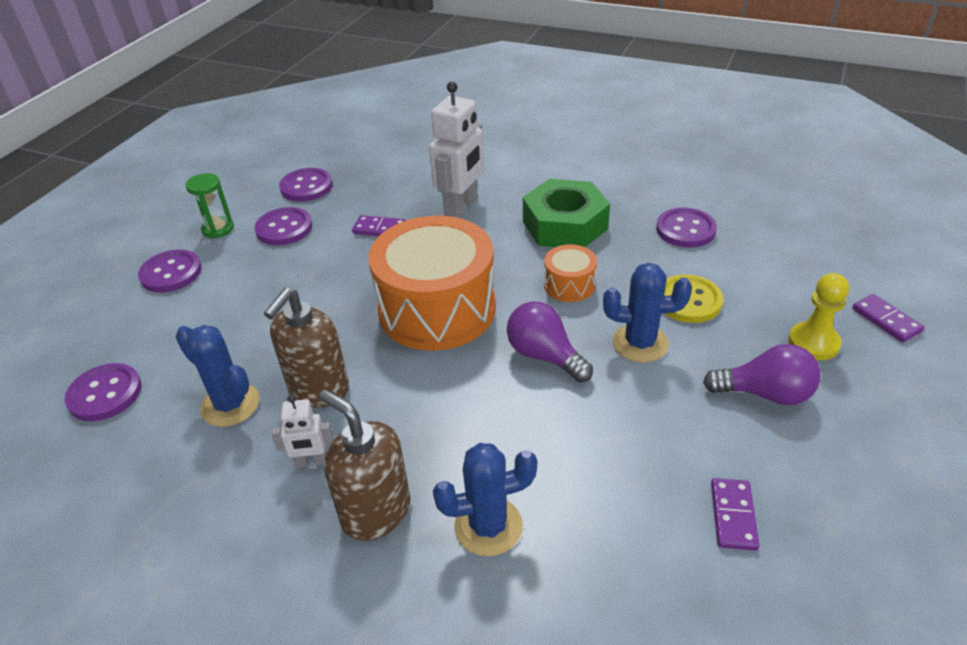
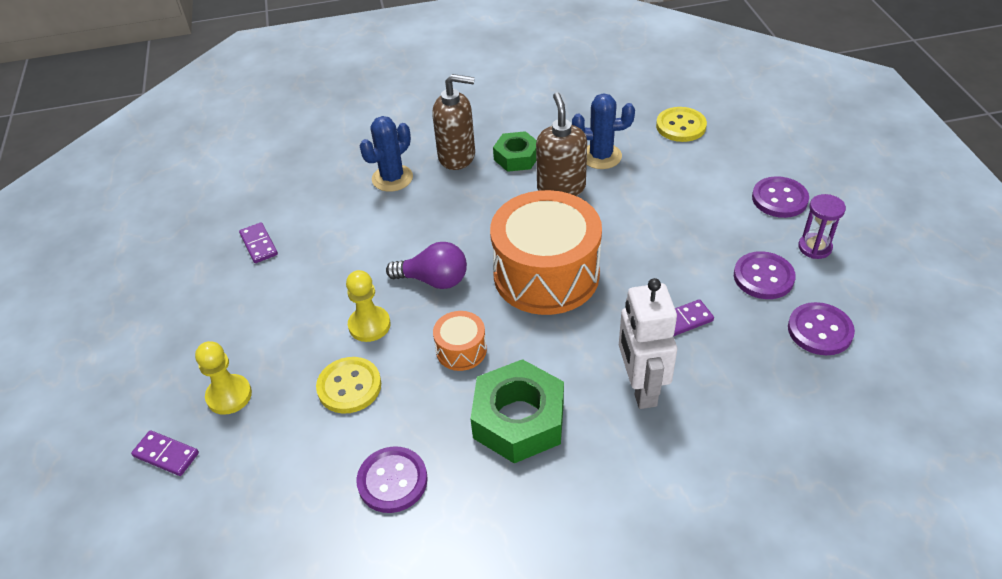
camera: 145 degrees right, 5 degrees up
purple button [64,363,142,421] -> yellow button [656,107,707,142]
green hourglass [185,173,234,239] -> purple hourglass [798,194,846,259]
white robot [271,395,334,468] -> green nut [493,131,537,172]
blue cactus [603,263,692,362] -> yellow pawn [346,270,391,342]
purple light bulb [703,344,821,405] -> none

